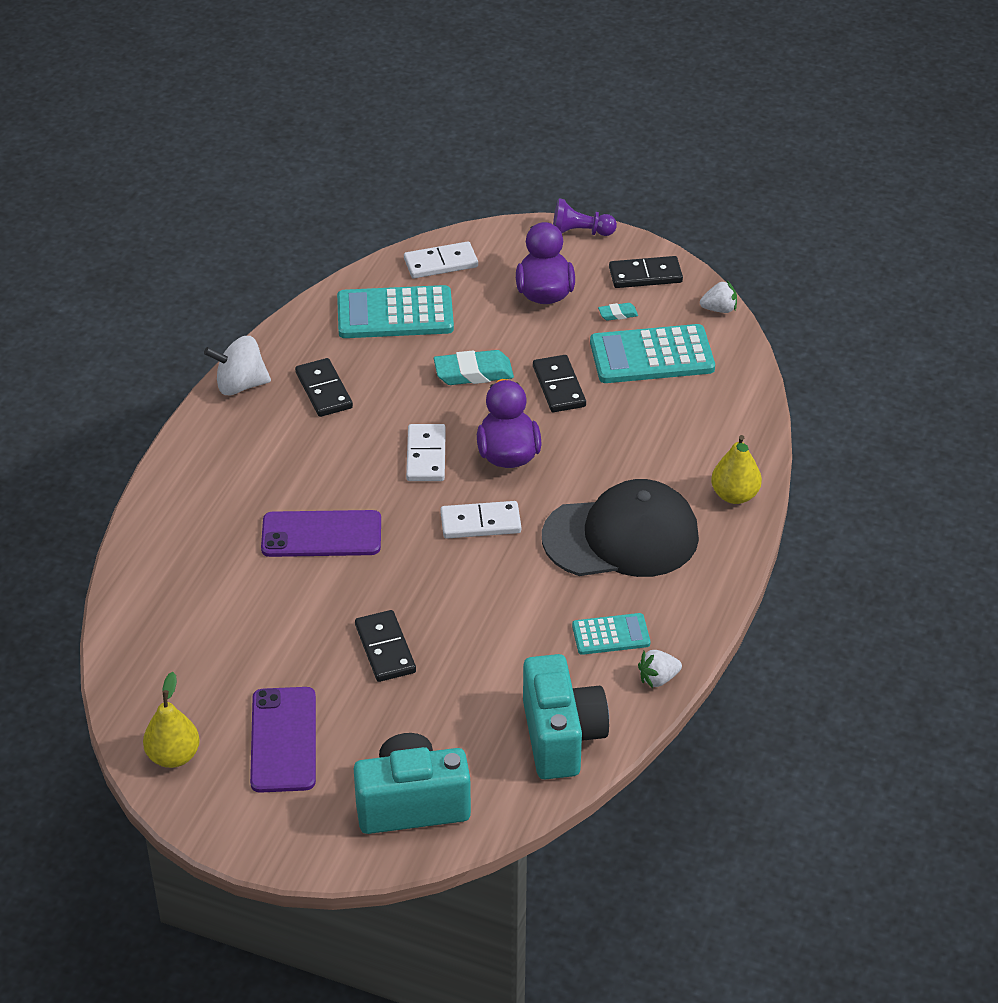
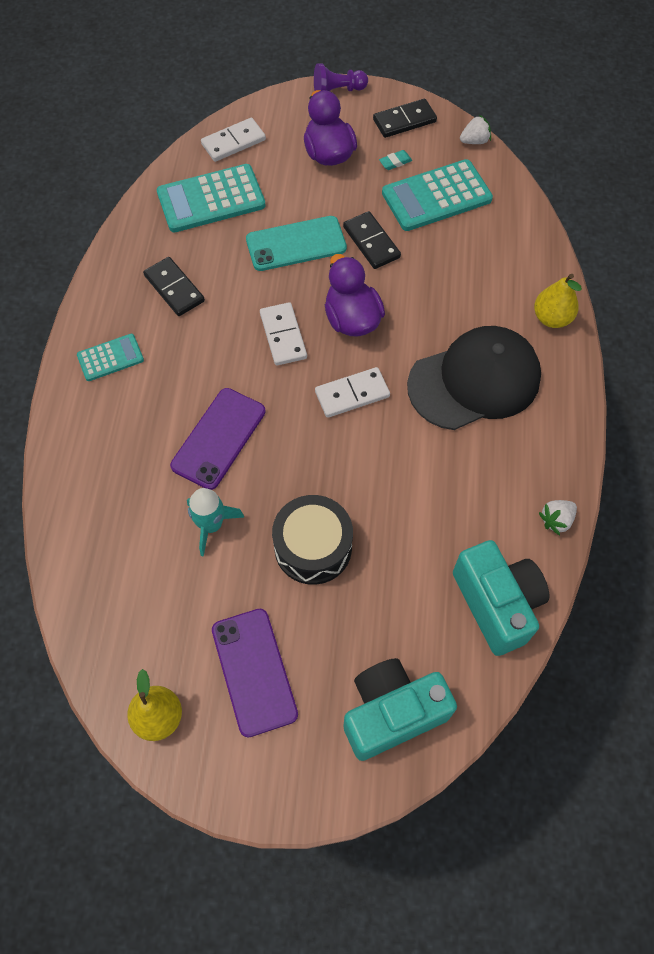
camera: 15 degrees left, 20 degrees up
white spinning top [204,336,271,395] -> none
purple phone [261,510,381,557] -> purple phone turned 45 degrees counterclockwise [170,388,266,490]
black domino [355,610,416,682] -> black drum [272,495,353,585]
turquoise eraser [434,350,514,385] -> turquoise phone [246,216,347,271]
turquoise calculator [572,613,650,655] -> turquoise calculator moved to [77,334,144,381]
none -> turquoise rocket [187,488,244,557]

